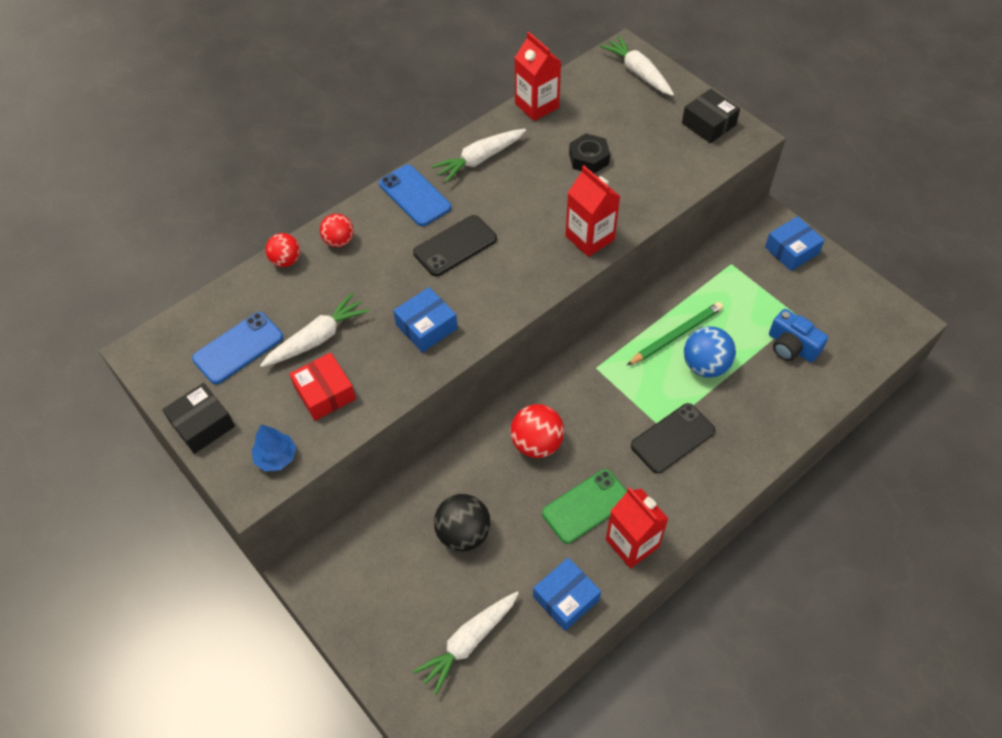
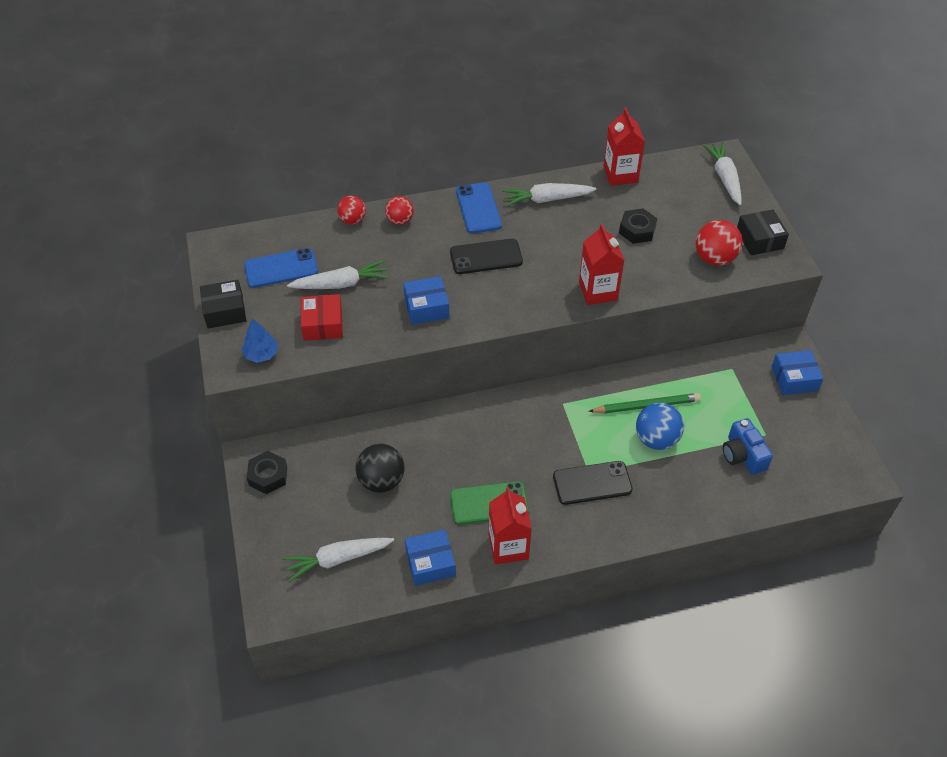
camera: 25 degrees right, 5 degrees down
red ball [510,404,564,458] -> red ball moved to [696,220,743,266]
none -> black nut [247,451,287,494]

